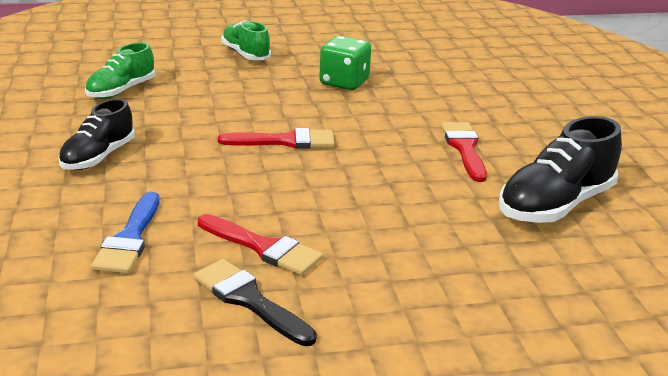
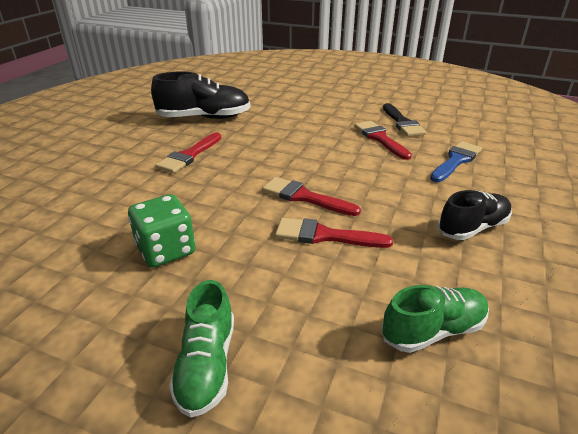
camera: 145 degrees left, 5 degrees up
none -> red brush [275,218,393,248]

